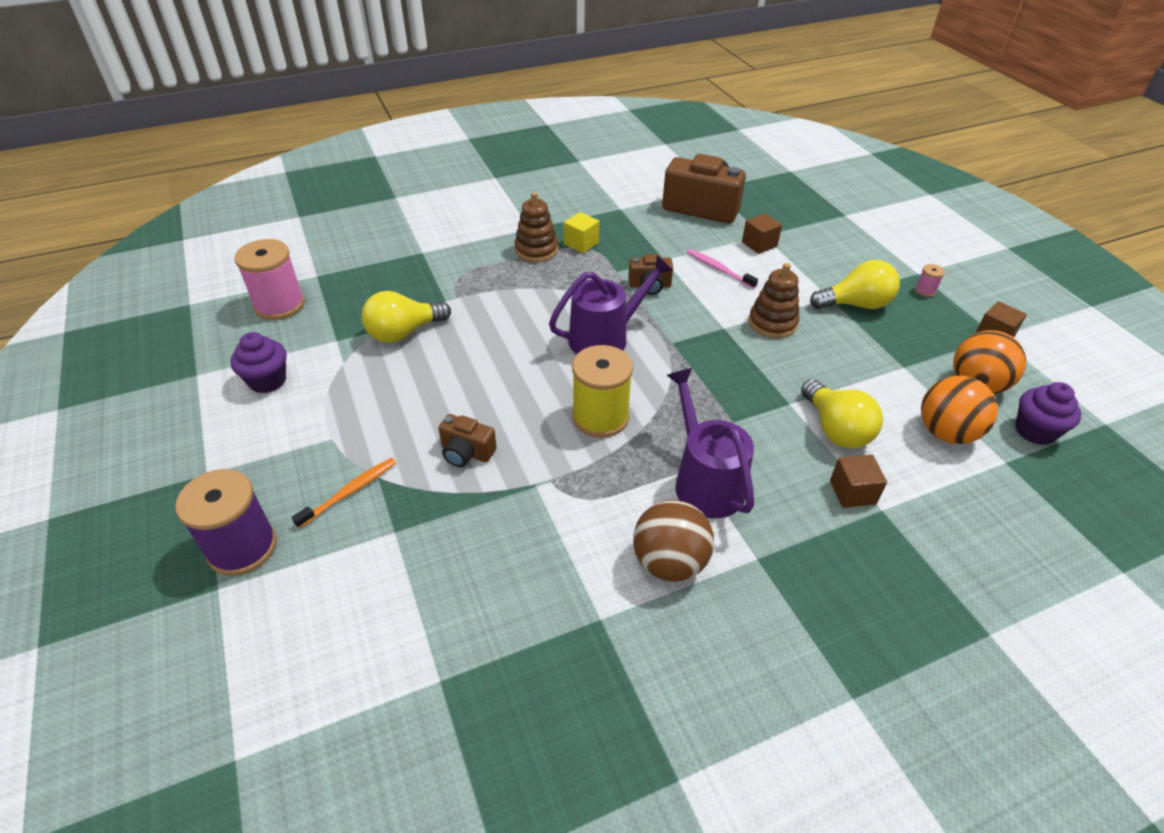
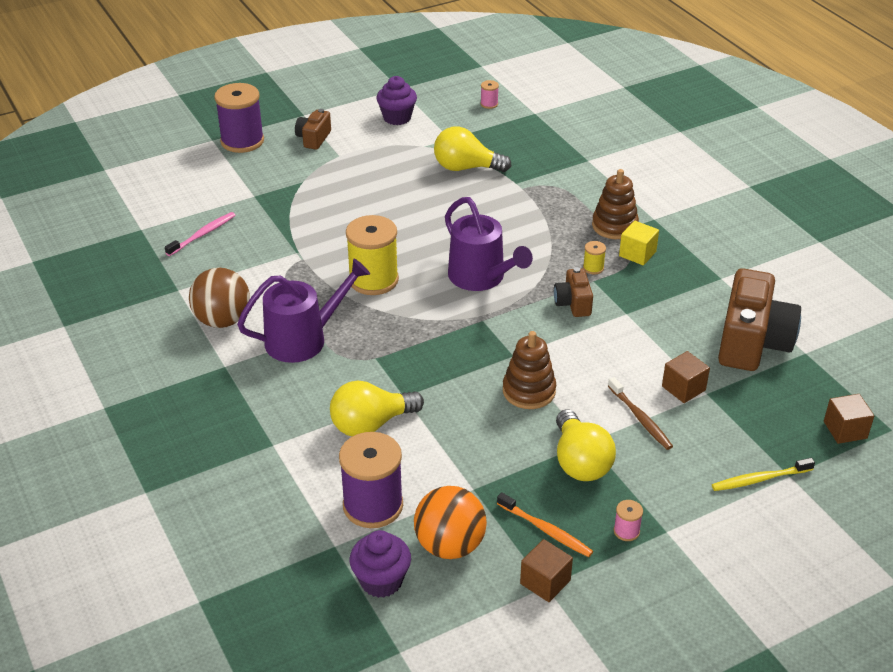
camera: 85 degrees right, 5 degrees down
pink spool [234,239,305,320] -> pink spool [481,80,499,109], size x0.43
orange toothbrush [291,458,396,529] -> orange toothbrush moved to [497,492,593,557]
yellow light bulb [362,291,451,343] -> yellow light bulb turned 45 degrees counterclockwise [434,126,511,172]
brown camera [438,414,497,467] -> brown camera moved to [295,109,331,150]
pink toothbrush [687,249,758,289] -> pink toothbrush moved to [165,212,235,256]
brown cube [830,455,887,508] -> brown cube moved to [824,394,874,444]
orange ball [921,376,998,444] -> purple spool [339,432,403,528]
none -> yellow spool [583,241,606,274]
none -> brown toothbrush [608,377,673,450]
none -> yellow toothbrush [712,458,815,491]

